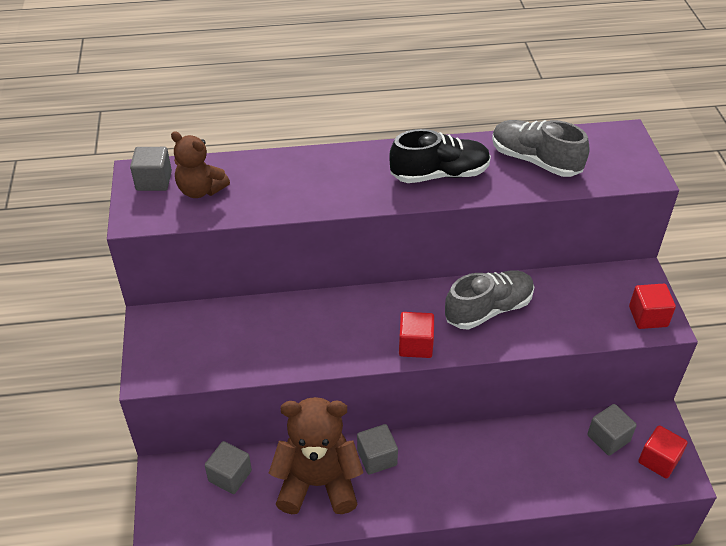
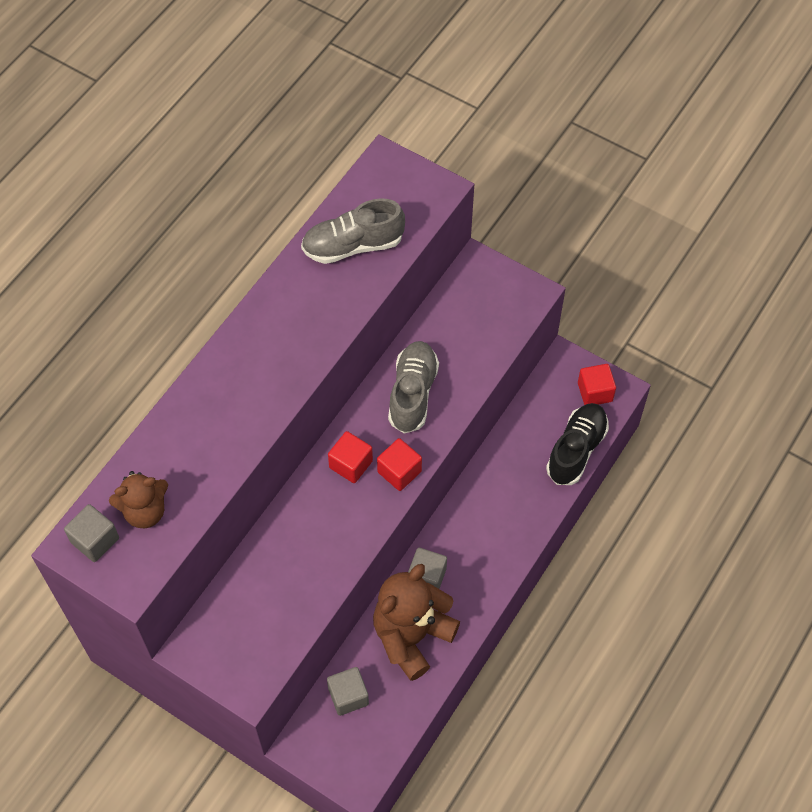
camera: 50 degrees left, 15 degrees up
black shoe [389,129,491,183] -> black shoe moved to [546,403,609,485]
grey cube [587,404,637,456] -> none
red cube [629,284,676,329] -> red cube moved to [328,431,373,483]

